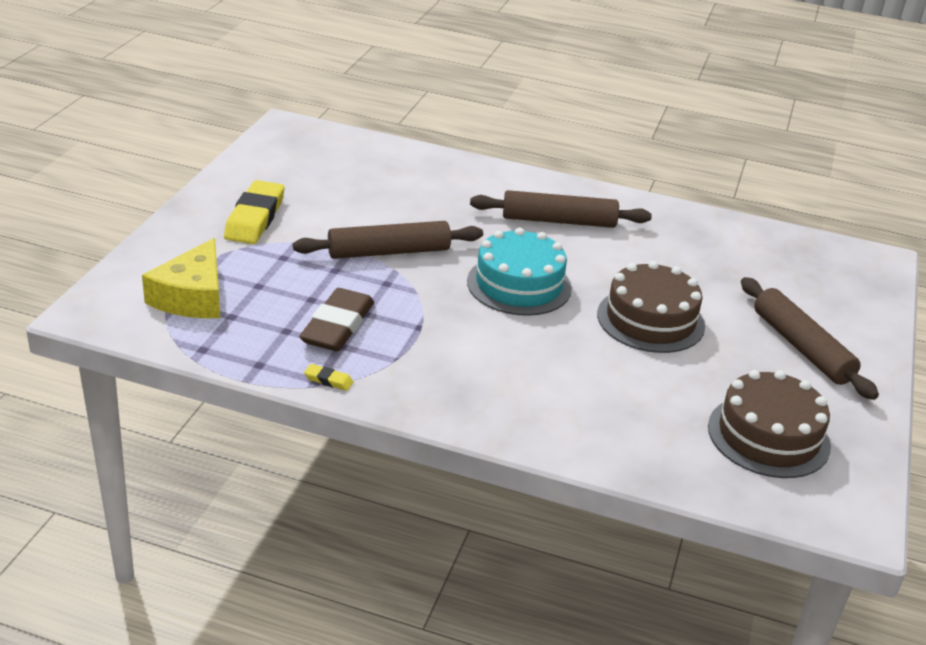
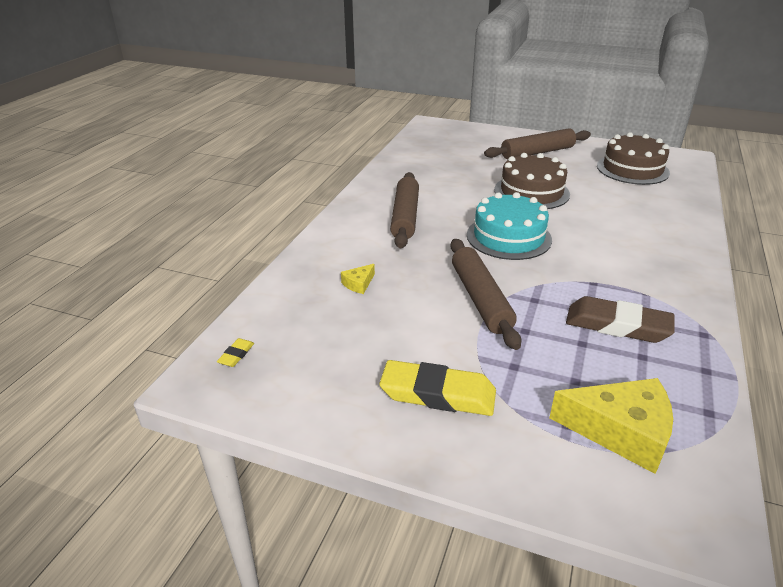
camera: 85 degrees left, 0 degrees up
yellow eraser [304,364,353,391] -> yellow eraser moved to [217,338,254,367]
none -> yellow cheese [341,264,375,294]

